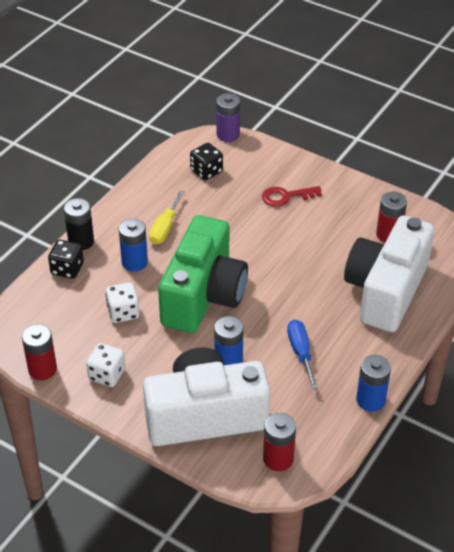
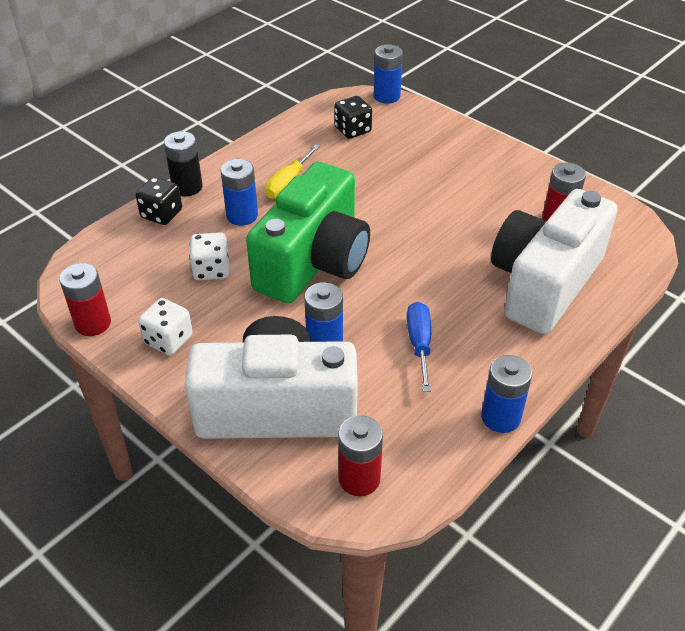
camera: 10 degrees right, 0 degrees up
purple battery [216,93,240,142] -> blue battery [373,44,403,104]
red key [262,186,322,207] -> none

